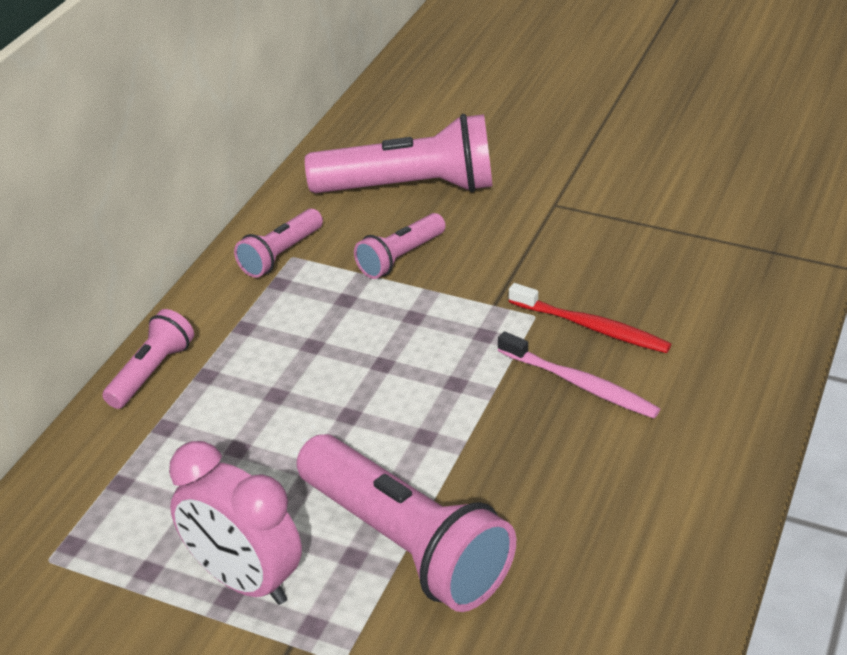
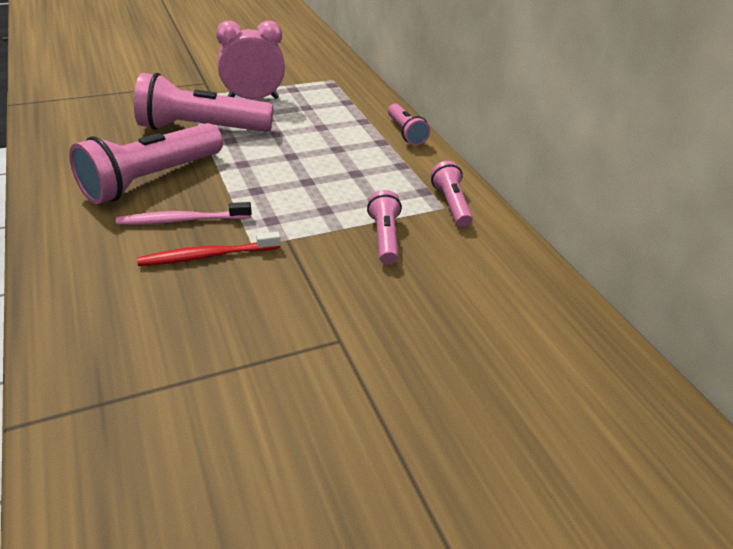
camera: 130 degrees right, 0 degrees up
pink flashlight [305,114,493,193] -> pink flashlight moved to [69,123,223,204]

